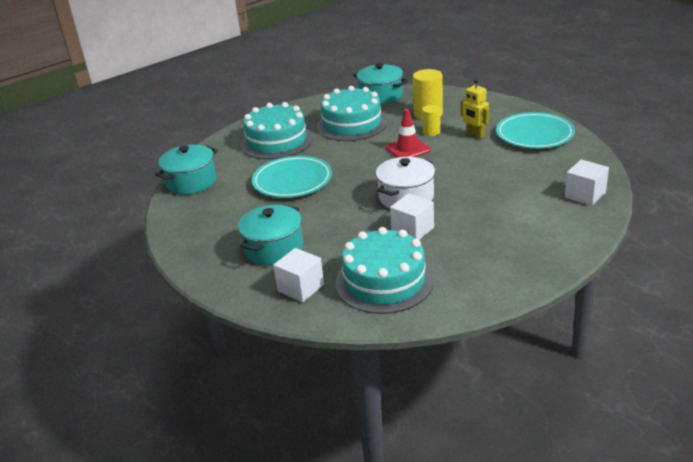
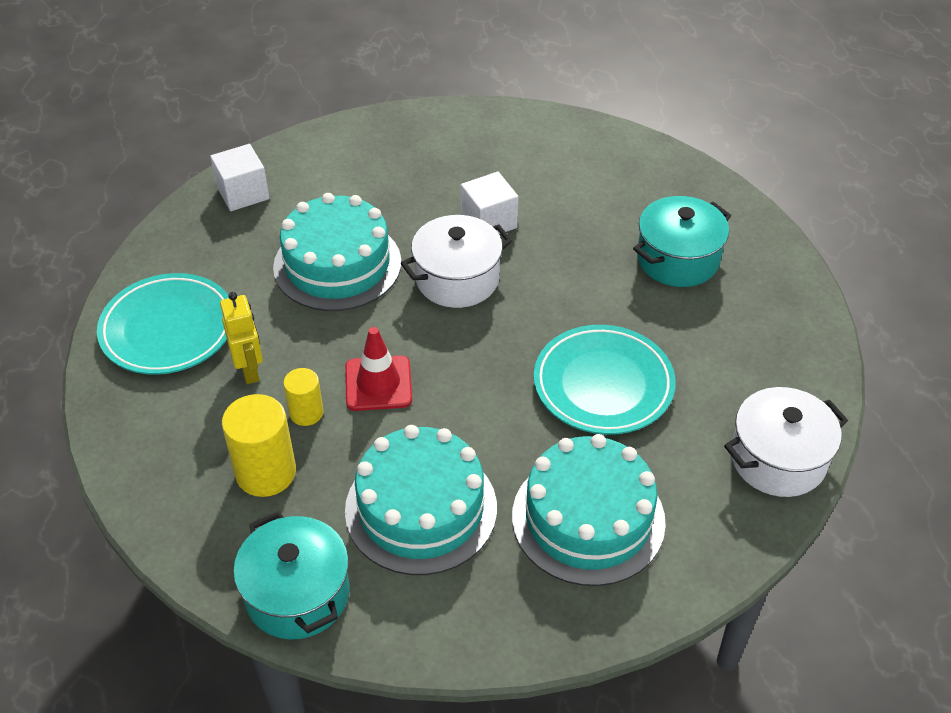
camera: 160 degrees left, 15 degrees up
turquoise pot [155,145,218,195] -> white pot [724,387,848,497]
white cube [273,248,324,302] -> none
turquoise cake [336,227,434,314] -> turquoise cake moved to [273,193,401,311]

